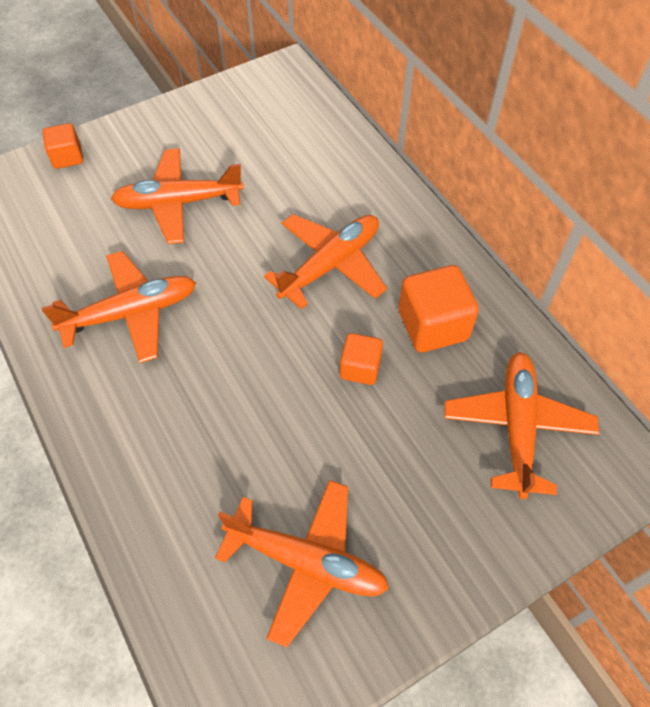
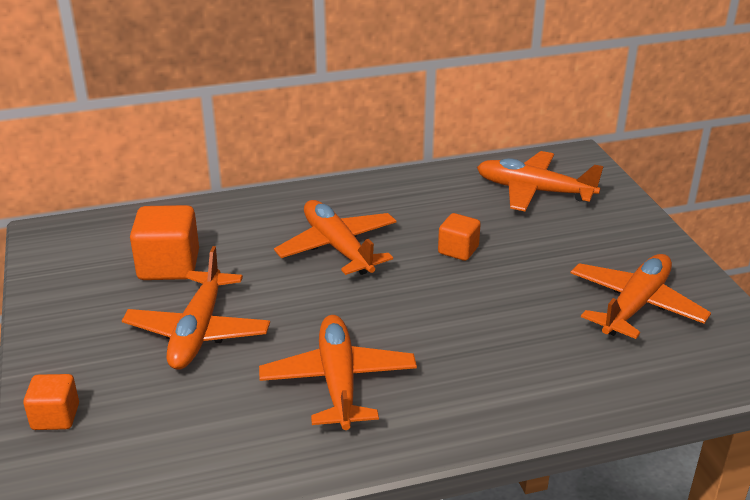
camera: 75 degrees left, 25 degrees down
orange cube [398,265,479,352] -> orange cube moved to [130,205,199,280]

